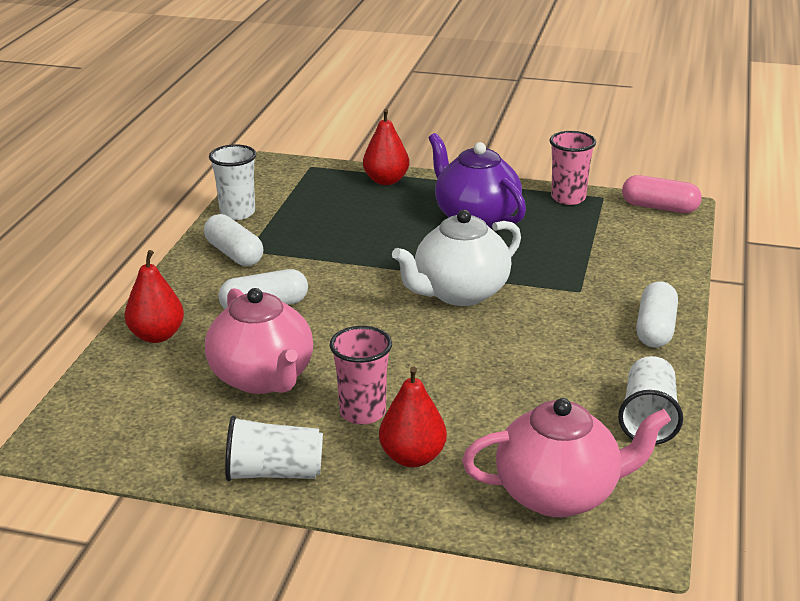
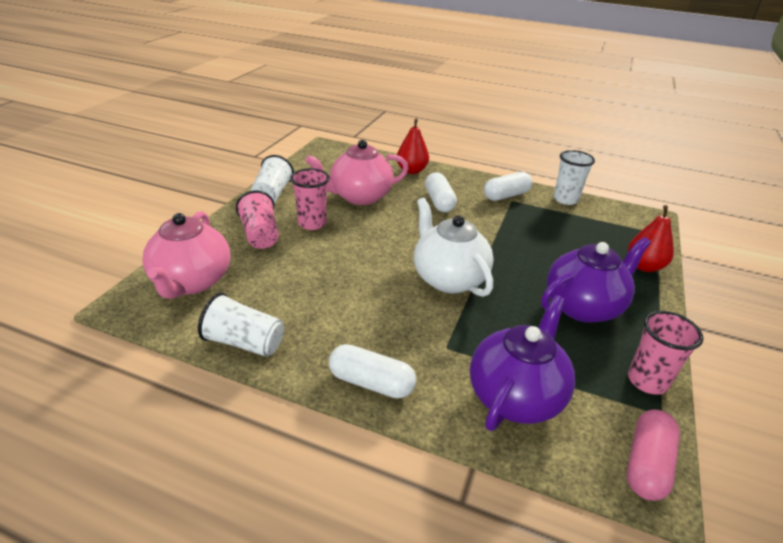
camera: 95 degrees right, 5 degrees up
red pear [379,366,447,467] -> pink cup [236,190,279,249]
none -> purple teapot [470,295,575,431]

